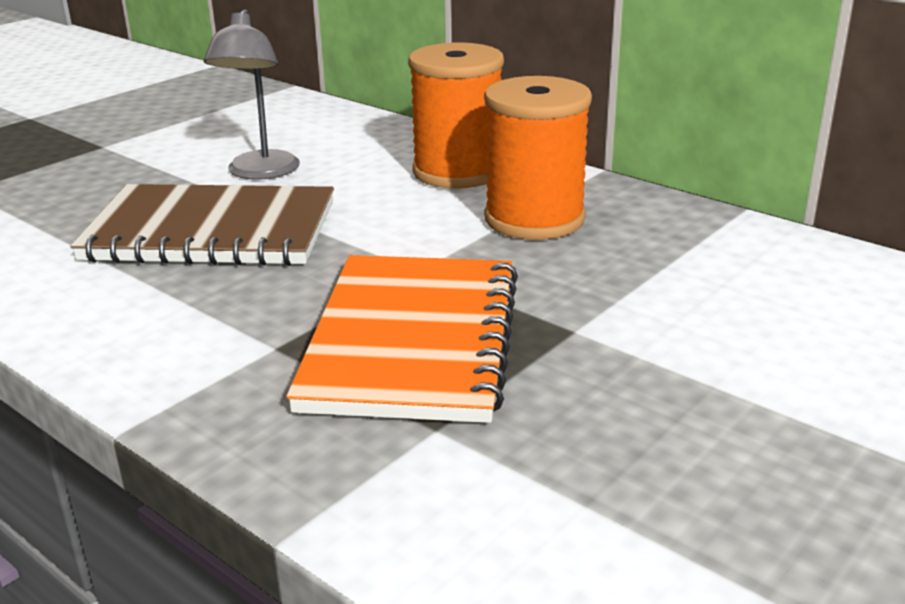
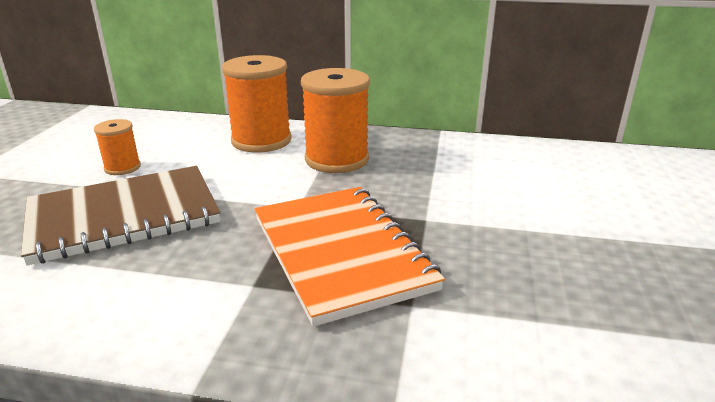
camera: 30 degrees left, 0 degrees up
grey lamp [204,9,300,180] -> orange spool [94,119,141,175]

